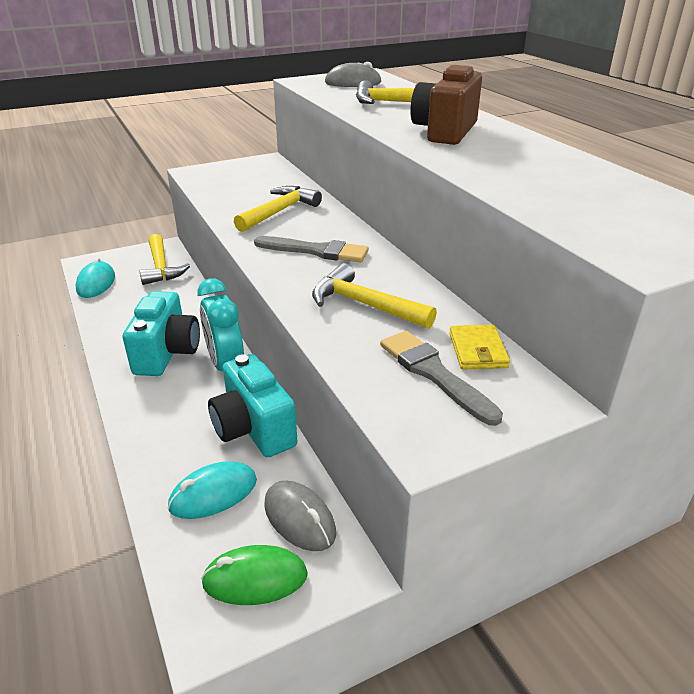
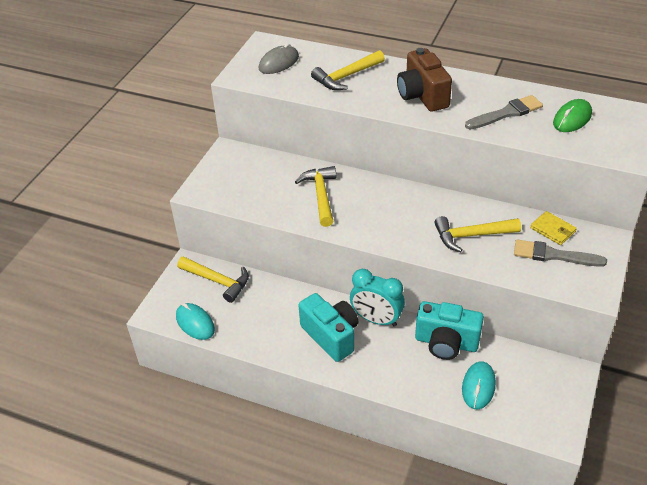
camera: 40 degrees left, 10 degrees up
green mouse [201,545,308,605] -> green mouse moved to [553,99,592,132]
grey brush [254,236,369,262] -> grey brush moved to [465,95,543,130]
grey mouse [264,481,336,551] -> none

